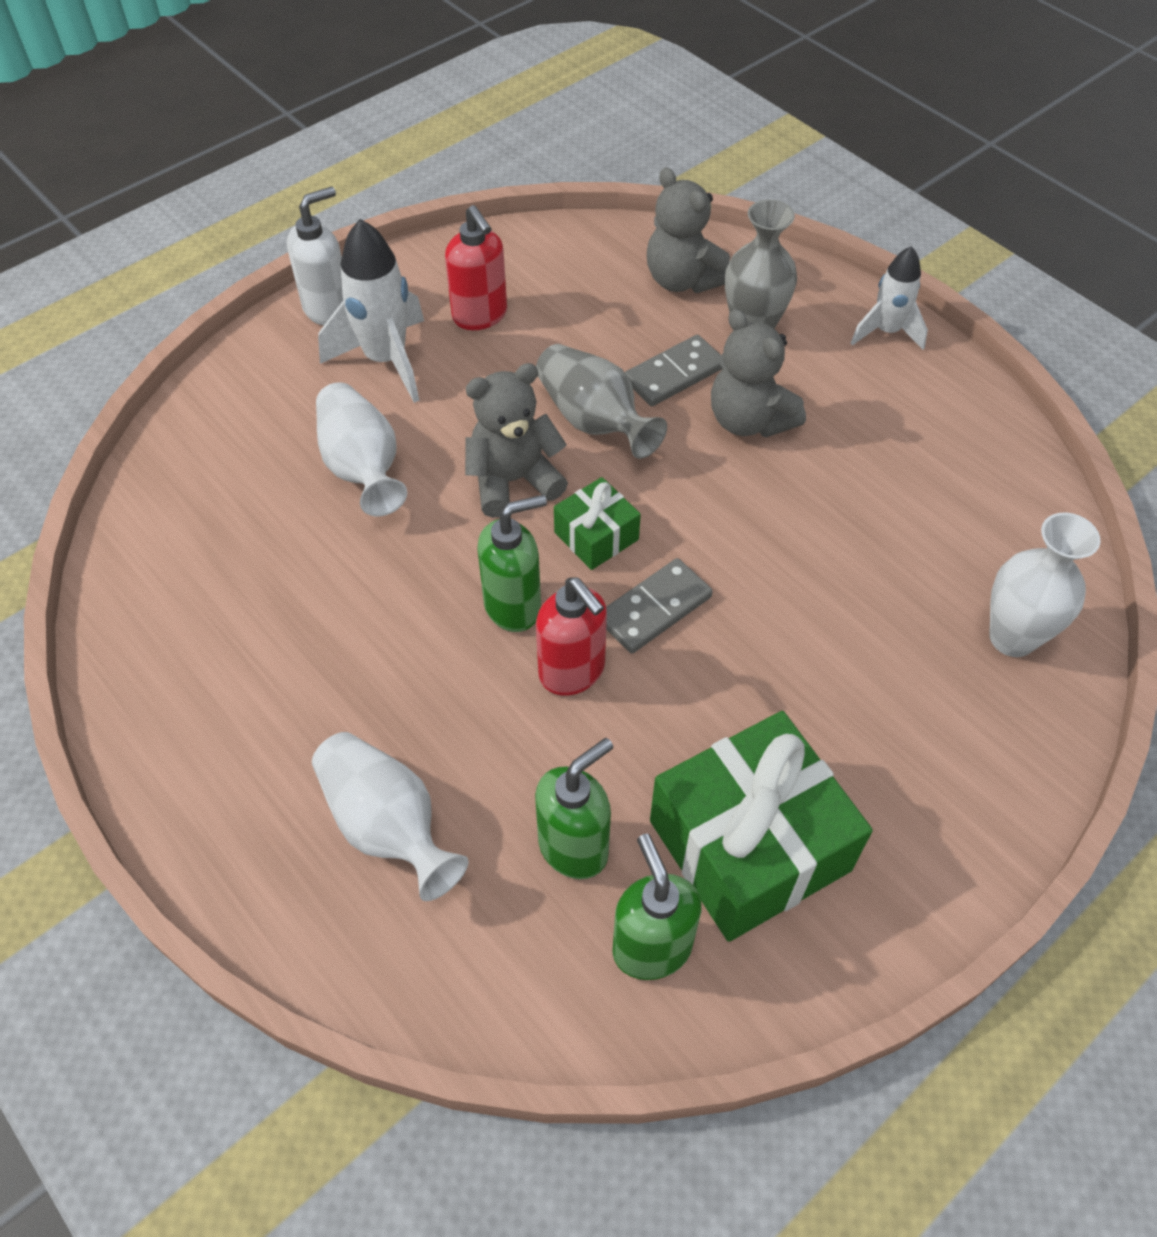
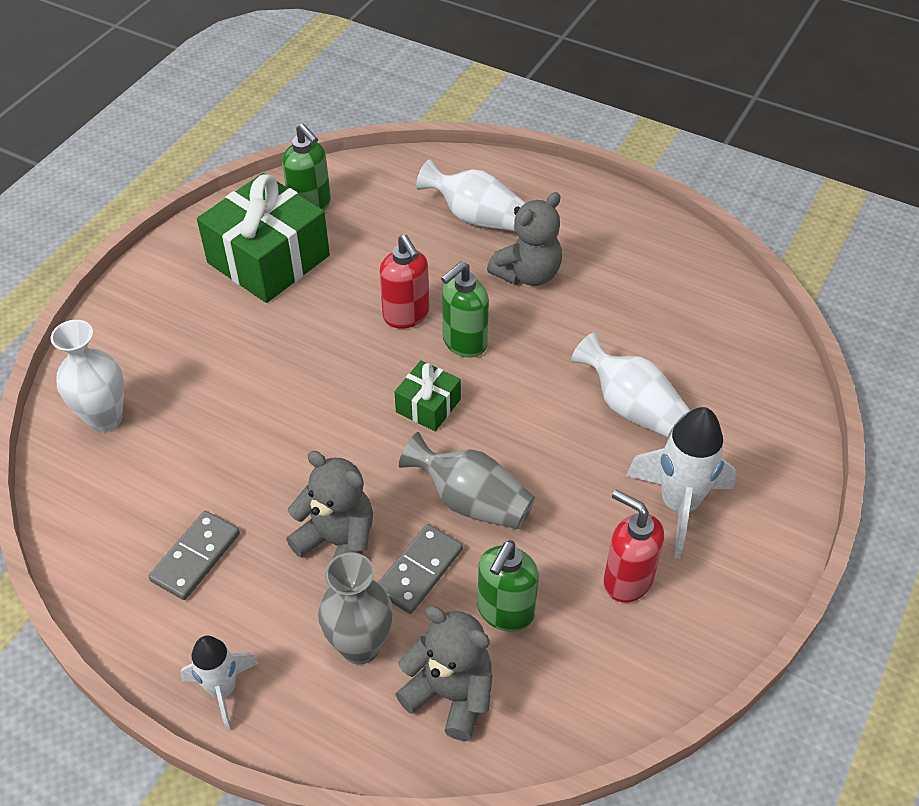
camera: 160 degrees right, 5 degrees down
white soap dispenser [287,186,343,326] -> none
grey teddy bear [465,363,568,518] -> grey teddy bear moved to [487,192,562,286]
green soap dispenser [535,738,613,879] -> green soap dispenser moved to [478,540,539,632]
red soap dispenser [536,577,607,696] -> red soap dispenser turned 150 degrees counterclockwise [379,234,429,329]
grey domino [606,558,713,654] -> grey domino moved to [149,511,240,600]

